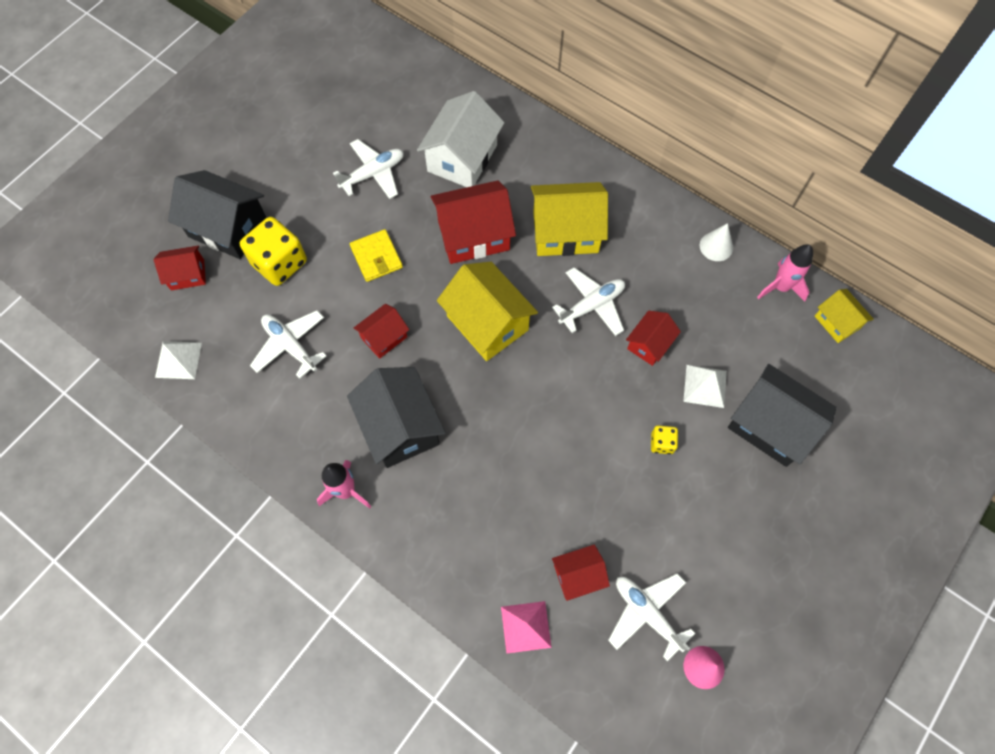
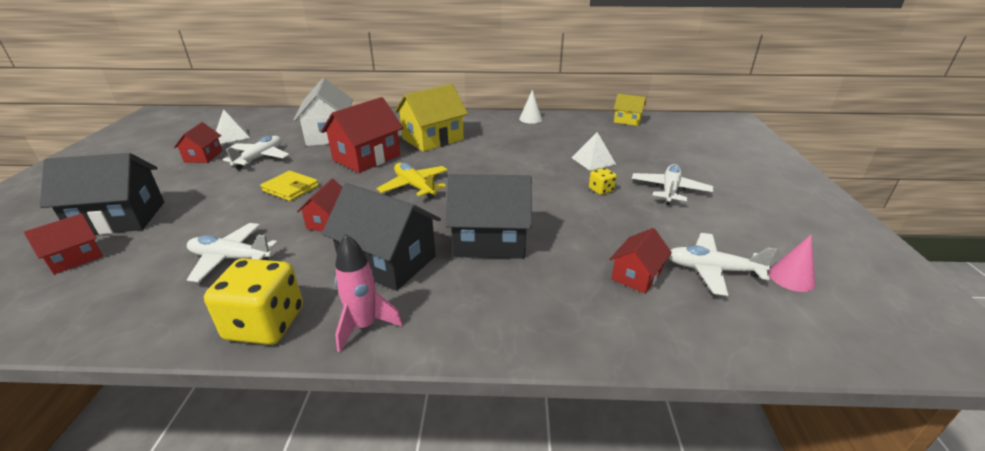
camera: 35 degrees left, 35 degrees down
white pyramid [155,341,202,379] -> white pyramid moved to [216,109,250,144]
yellow dice [240,217,307,286] -> yellow dice moved to [204,258,303,345]
yellow house [437,262,538,361] -> yellow plane [377,163,448,199]
pink pyramid [501,601,552,654] -> none
white plane [552,267,625,336] -> white plane moved to [632,164,713,205]
red house [626,311,681,366] -> red house moved to [174,122,222,163]
black house [728,364,837,467] -> black house moved to [446,174,532,259]
pink rocket [757,244,813,302] -> none

